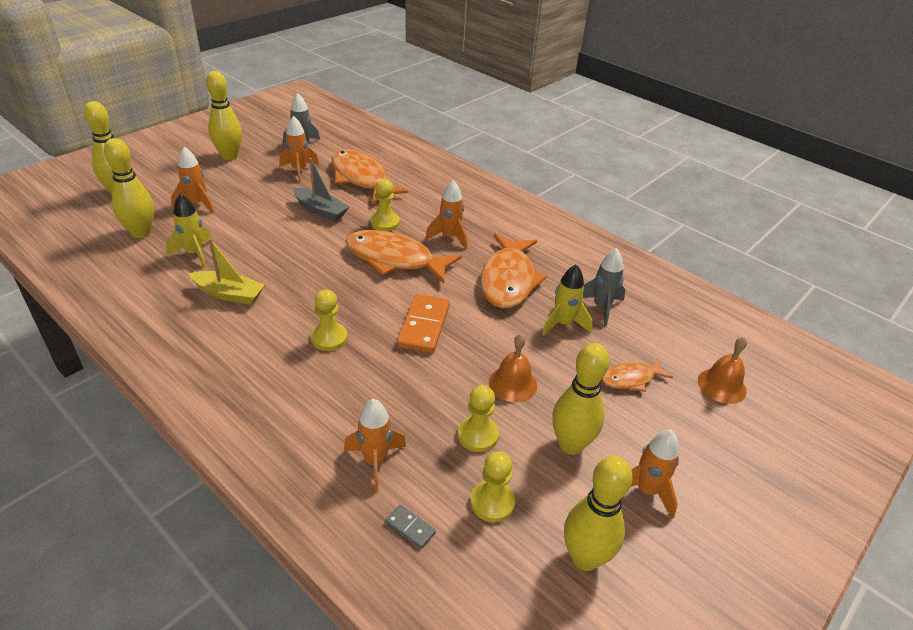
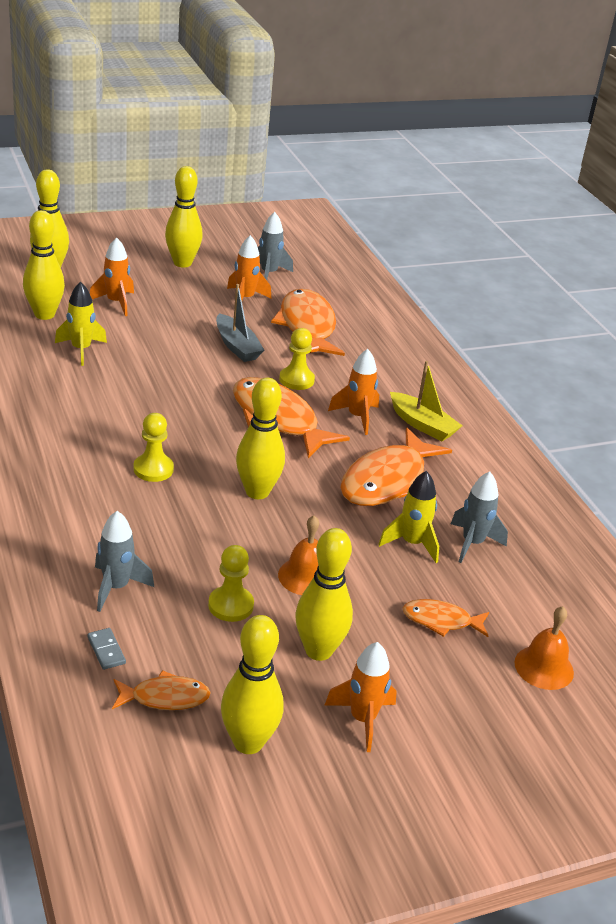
camera: 25 degrees right, 5 degrees down
yellow boat [188,238,265,305] -> yellow boat moved to [390,361,463,441]
orange rocket [344,399,406,492] -> grey rocket [95,511,154,612]
orange domino [397,294,450,353] -> yellow bowling pin [236,377,285,499]
yellow pawn [470,451,516,522] -> none
none -> orange fish [112,670,210,710]

